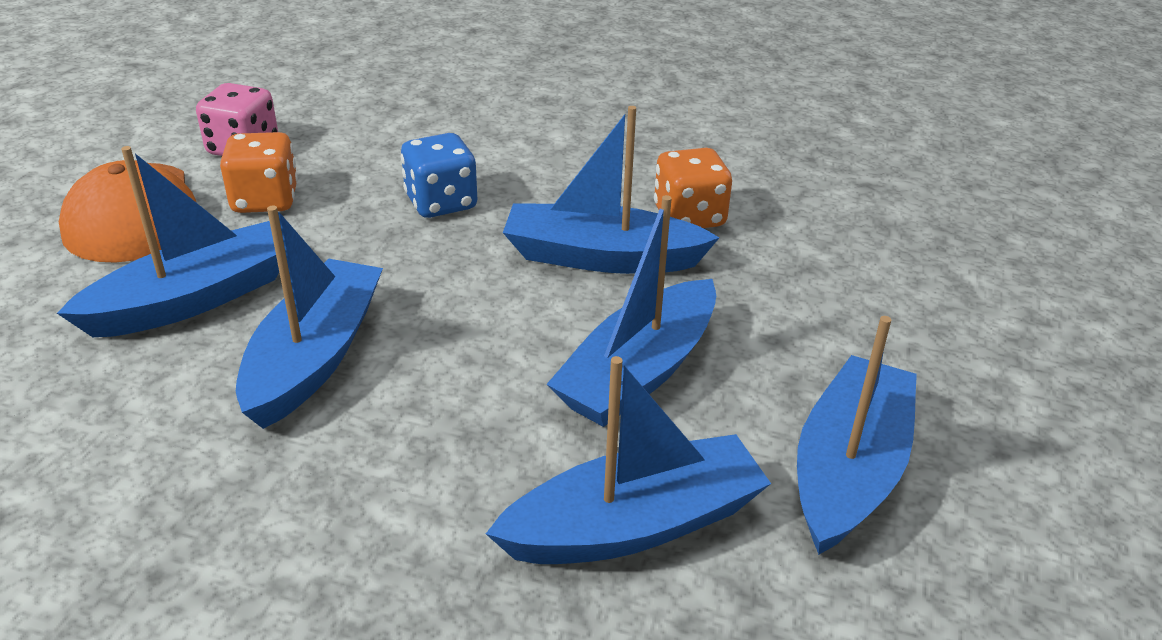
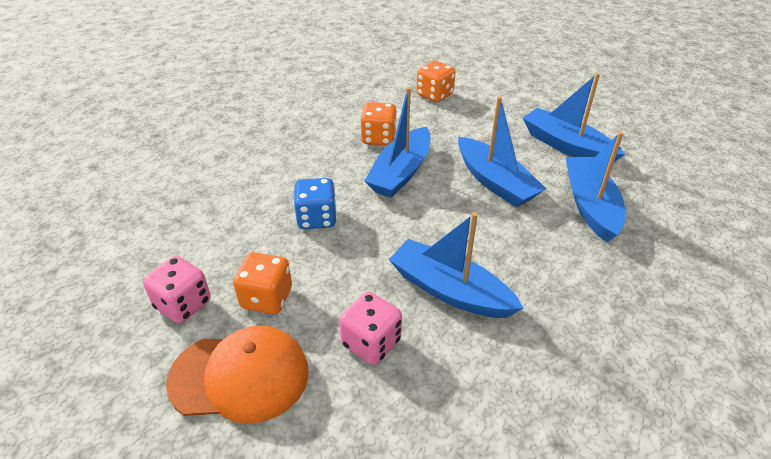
camera: 70 degrees left, 5 degrees up
blue boat [57,146,279,337] -> pink dice [339,292,402,365]
none -> orange dice [416,61,456,102]

